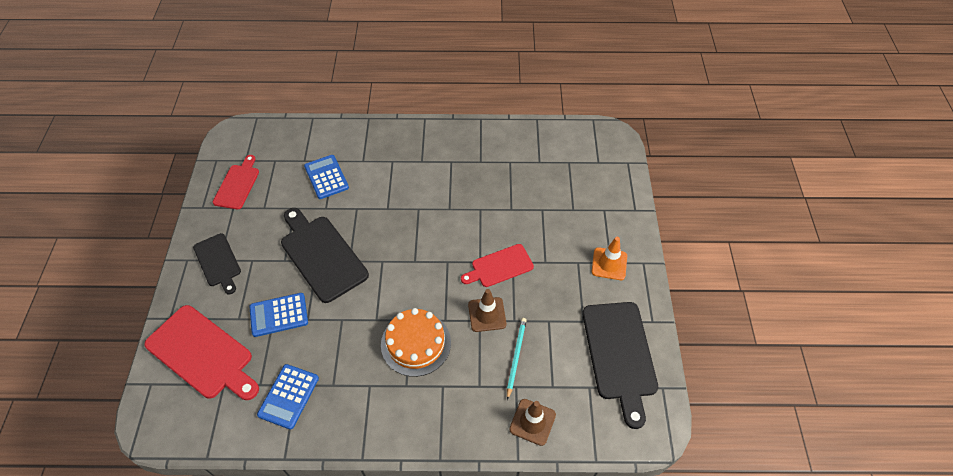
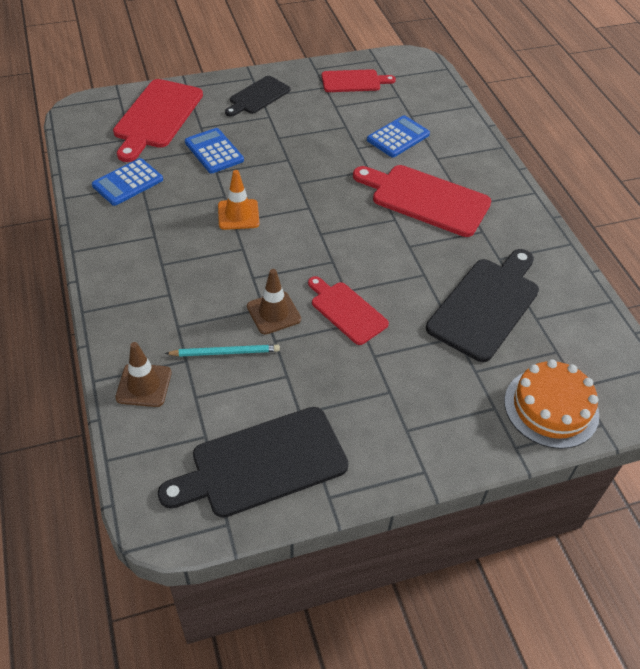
camera: 70 degrees right, 5 degrees down
blue calculator [257,364,319,430] -> blue calculator turned 45 degrees counterclockwise [92,158,163,206]
black cutting board [281,208,369,303] -> black cutting board moved to [426,249,539,362]
orange cake [381,308,451,377] -> orange cake moved to [504,359,599,449]
orange traffic cone [592,237,627,280] -> orange traffic cone moved to [218,170,260,230]
none -> red cutting board [353,165,491,237]

